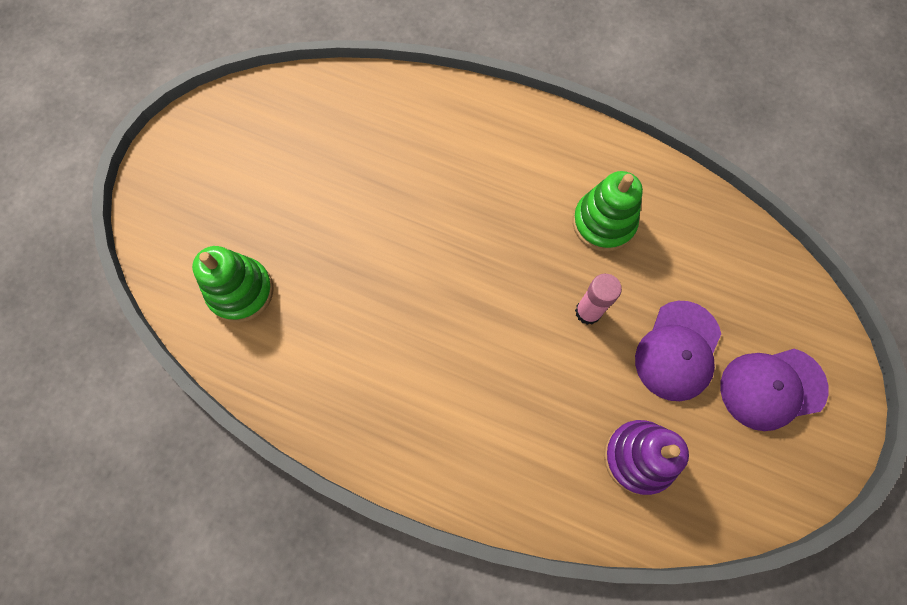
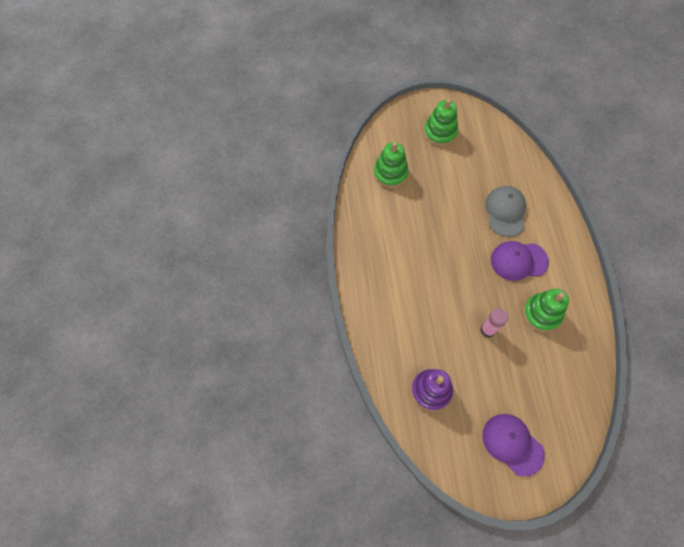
camera: 60 degrees right, 5 degrees down
purple cap [635,301,721,401] -> purple cap moved to [491,241,549,281]
none -> green stacking toy [424,99,458,146]
none -> grey cap [485,186,526,237]

